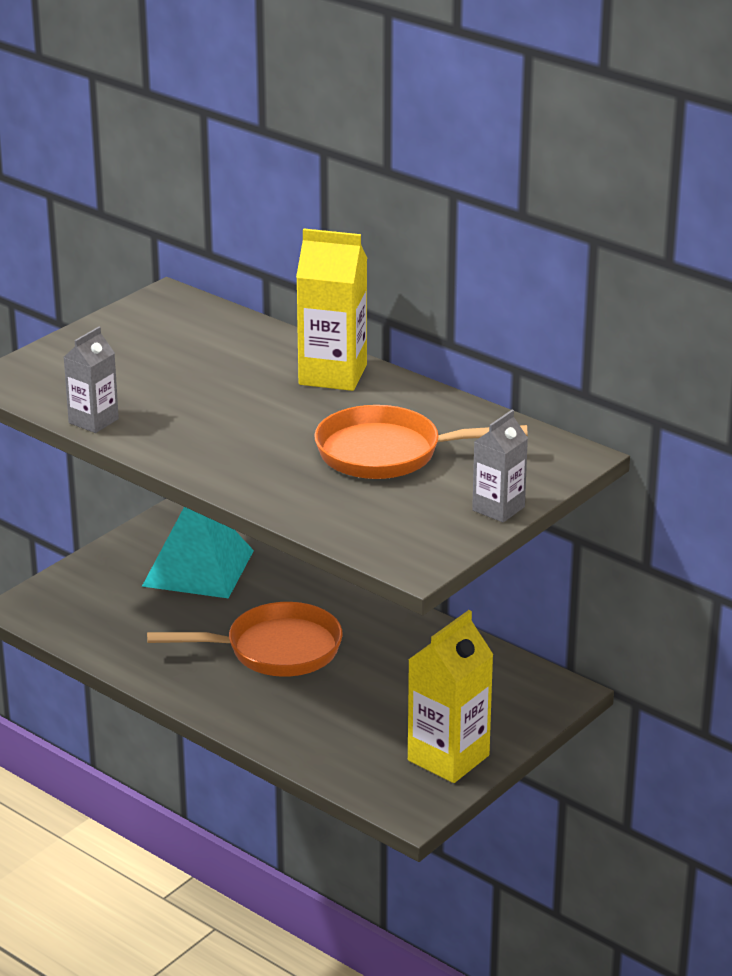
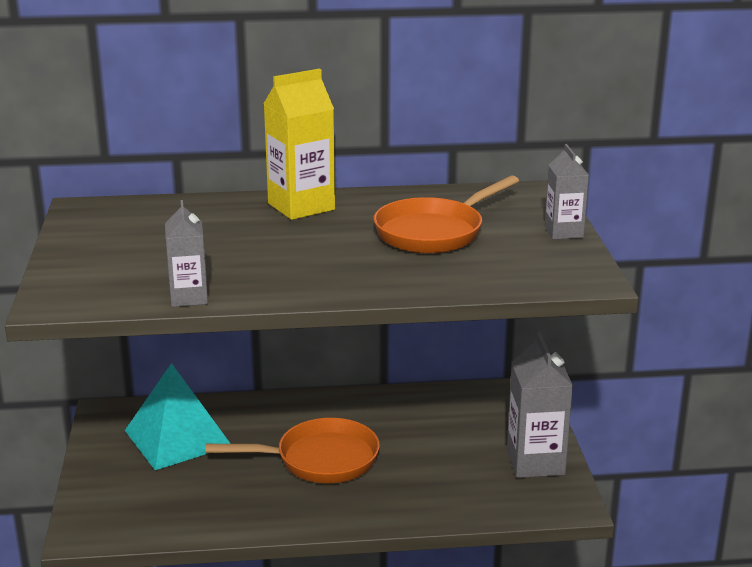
camera: 45 degrees left, 5 degrees down
orange pan [147,602,343,677] -> orange pan turned 45 degrees clockwise [205,418,380,483]
yellow carton [408,610,494,783] -> grey carton [507,332,573,478]

